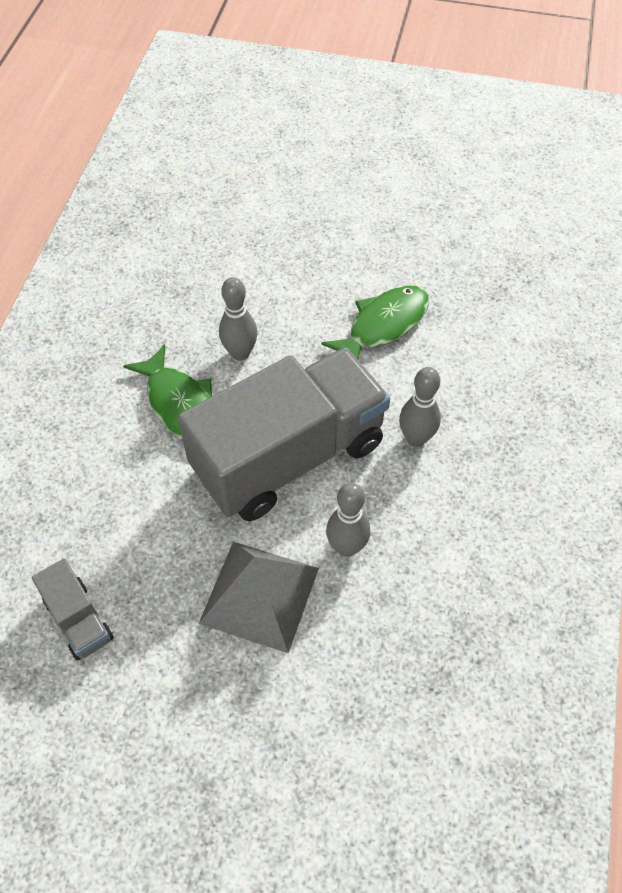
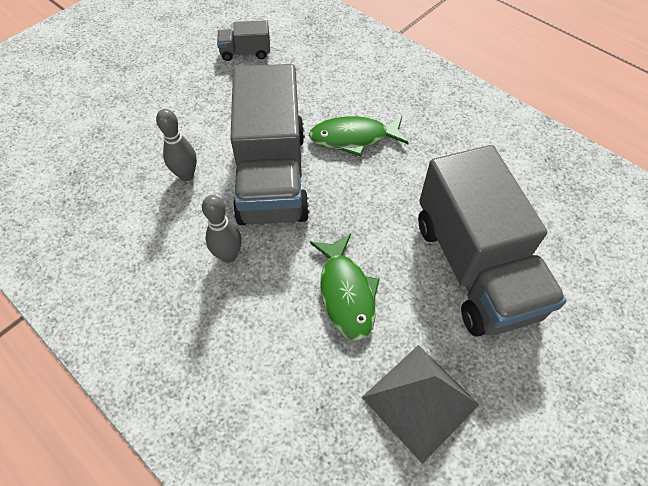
camera: 120 degrees right, 0 degrees up
grey pyramid [199,542,319,653] -> grey pyramid moved to [362,345,479,464]
grey bowling pin [219,277,258,361] -> none
none -> grey truck [418,145,566,337]

